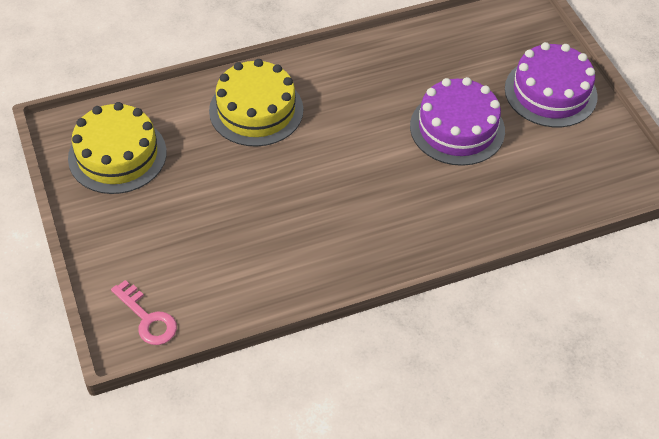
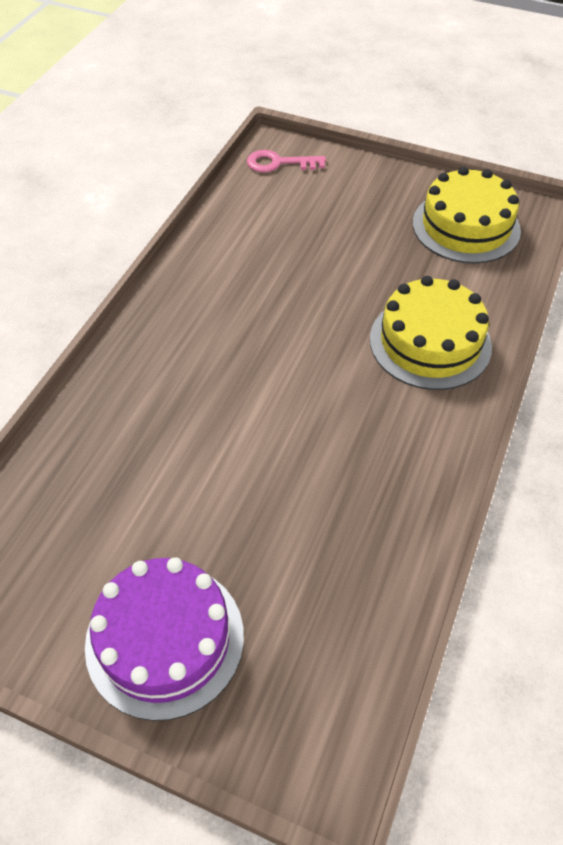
camera: 135 degrees right, 0 degrees up
purple cake [410,77,505,166] -> none

